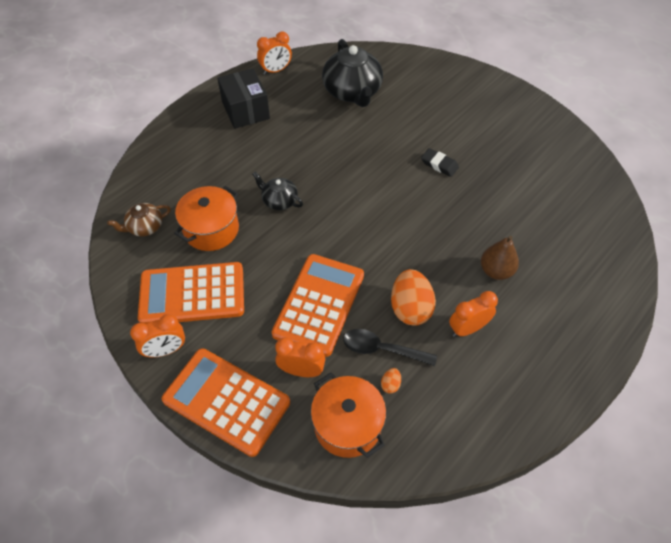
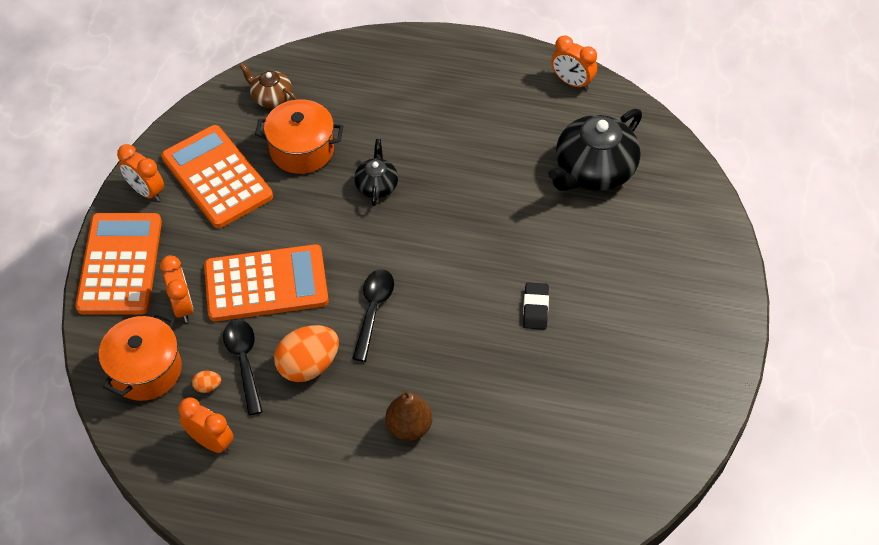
camera: 60 degrees right, 0 degrees up
black box [217,68,270,129] -> none
orange clock [449,291,498,337] -> orange clock moved to [179,397,233,453]
none -> black spoon [352,269,394,362]

